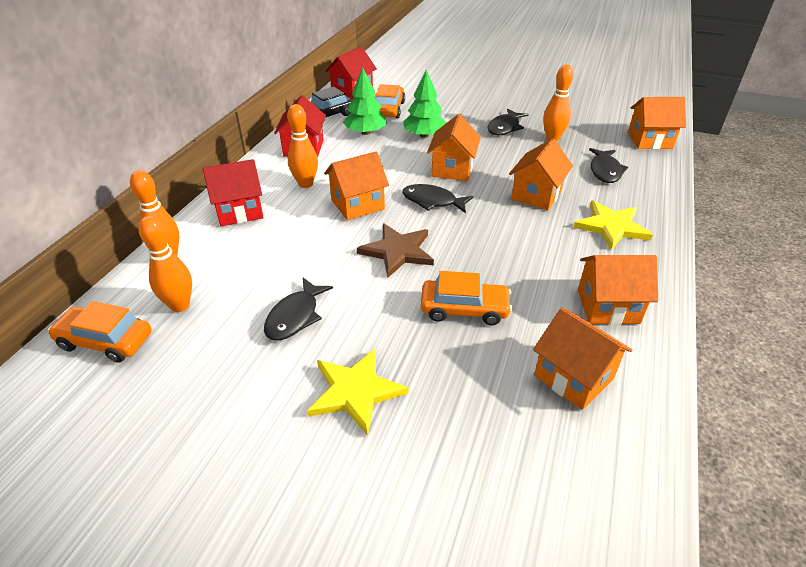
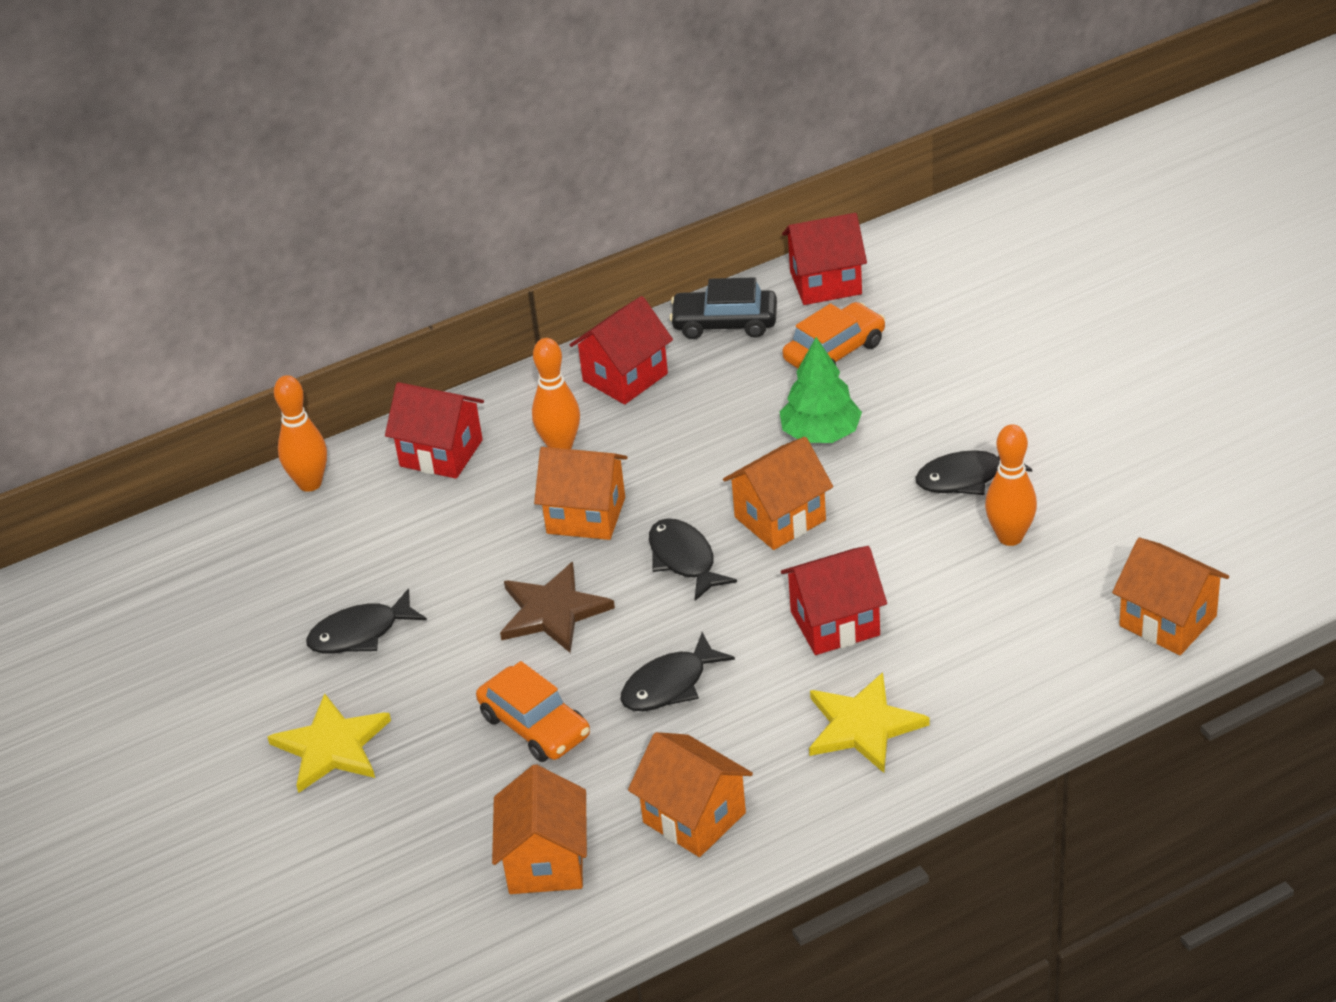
camera: 45 degrees right, 0 degrees up
orange car [48,301,152,363] -> none
orange bowling pin [138,216,192,312] -> none
green tree [343,67,387,135] -> none
orange house [509,138,573,210] -> red house [781,546,887,655]
black fish [589,148,628,183] -> black fish moved to [621,632,735,711]

